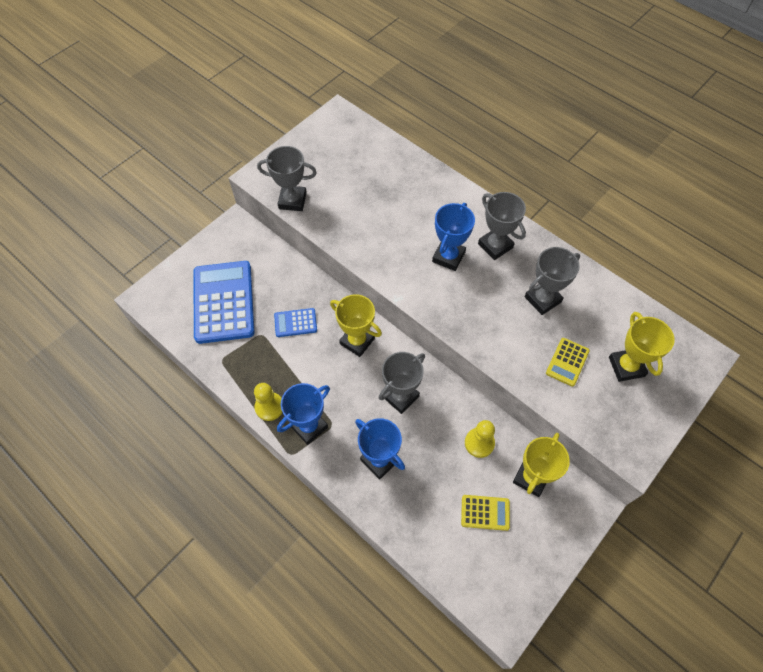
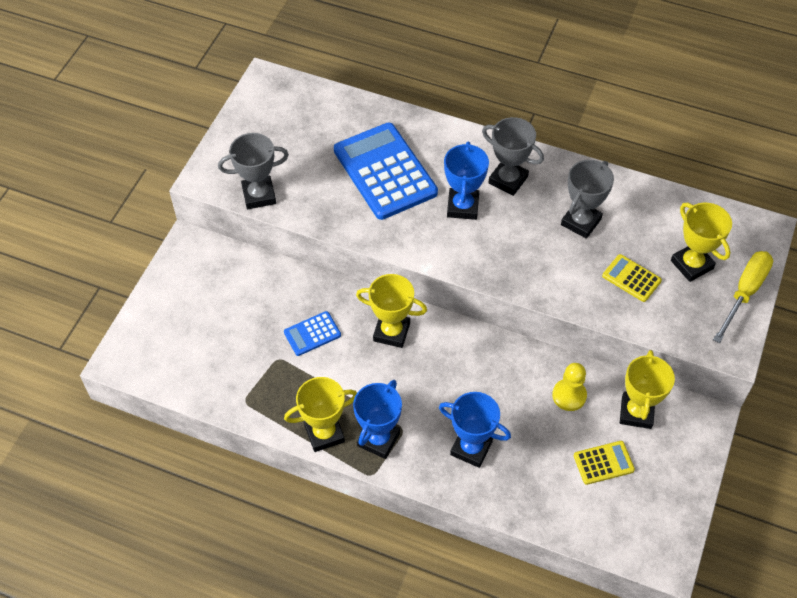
camera: 20 degrees left, 5 degrees down
blue calculator [193,261,255,344] -> blue calculator moved to [334,123,438,220]
yellow pawn [254,383,283,421] -> yellow trophy [284,377,357,452]
grey trophy [379,352,425,414] -> none
yellow calculator [546,338,590,387] -> yellow calculator turned 120 degrees clockwise [602,254,662,302]
none -> yellow screwdriver [713,251,773,343]

